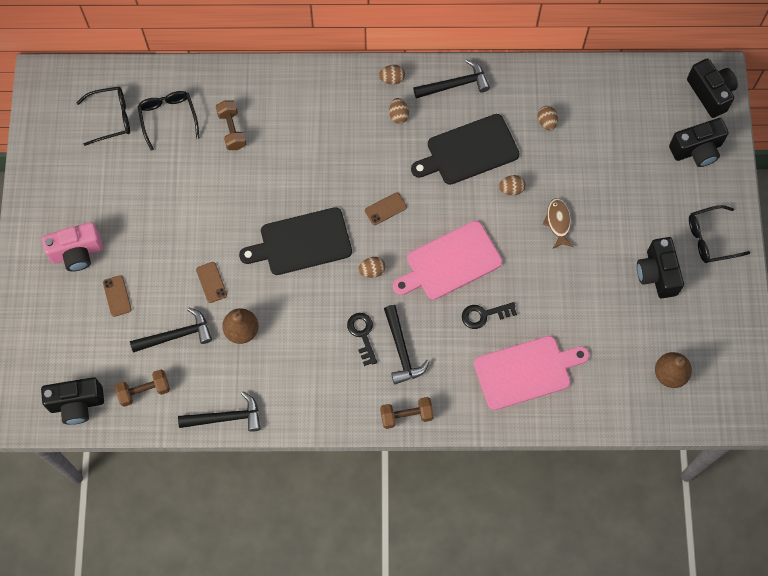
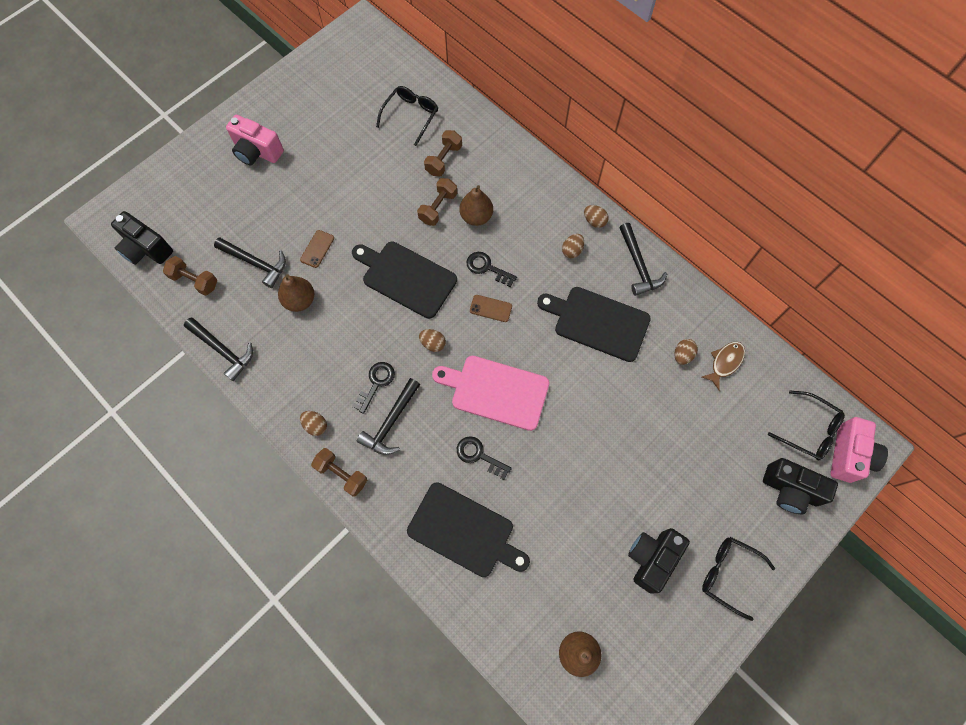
camera: 45 degrees right, 0 degrees up
black glasses [77,87,130,146] -> black glasses moved to [768,390,845,460]
brown phone [103,275,132,317] -> none
black hammer [413,59,490,99] -> black hammer turned 45 degrees clockwise [619,223,667,296]
pink cutting board [474,336,589,410] -> black cutting board [407,482,530,577]
brown egg [499,175,526,195] -> brown egg moved to [300,411,327,436]
brown fish [543,198,574,248] -> brown fish moved to [702,342,745,390]
black camera [687,58,738,118] -> pink camera [831,417,888,483]
none -> brown dumbbell [417,178,457,226]
none -> brown pear [459,185,493,226]
none -> black key [467,252,517,287]

